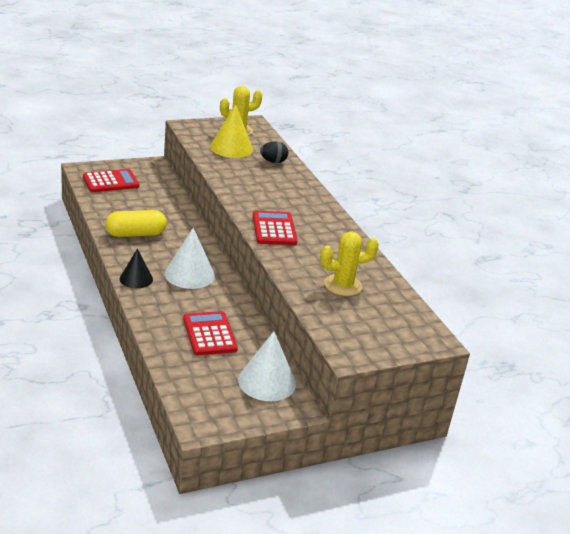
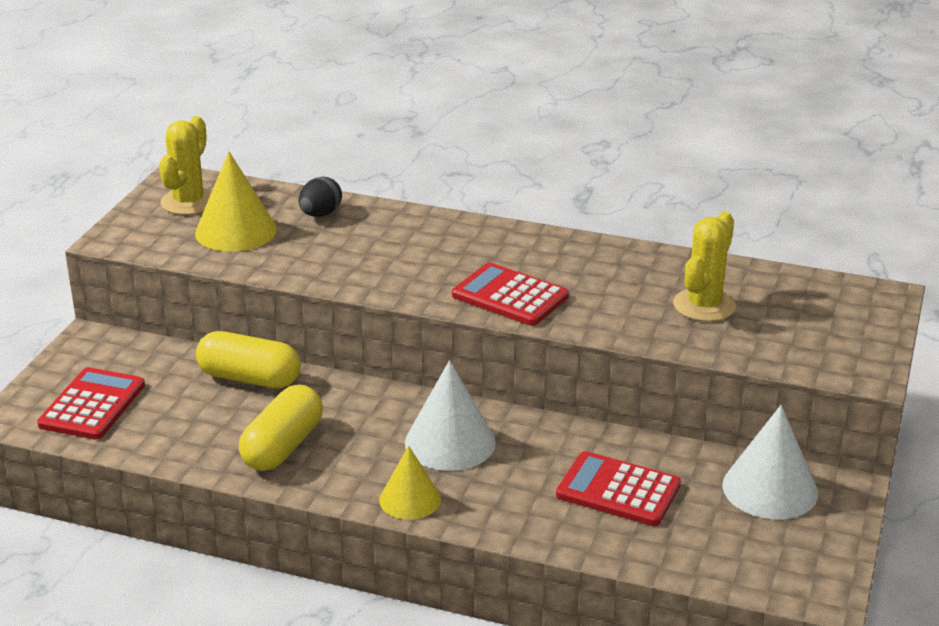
camera: 45 degrees left, 0 degrees up
black cone [120,249,153,288] -> yellow cone [379,446,441,520]
none -> yellow capsule [196,331,301,388]

